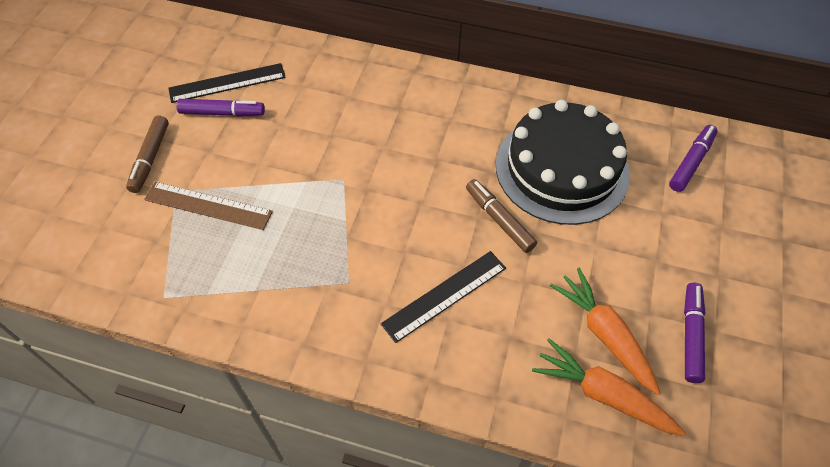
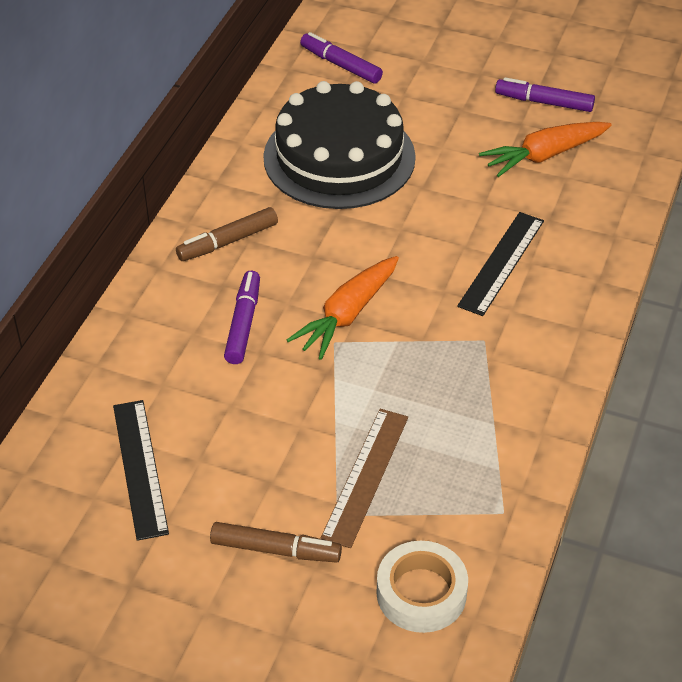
camera: 85 degrees left, 10 degrees down
purple marker [176,99,265,117] -> purple marker moved to [224,271,260,364]
black ruler [381,251,506,343] -> black ruler turned 60 degrees clockwise [457,212,544,316]
brown marker [466,179,537,253] -> brown marker moved to [176,207,278,261]
orange carrot [532,339,685,436] -> orange carrot moved to [287,256,399,360]
none -> white tape [376,541,468,633]

